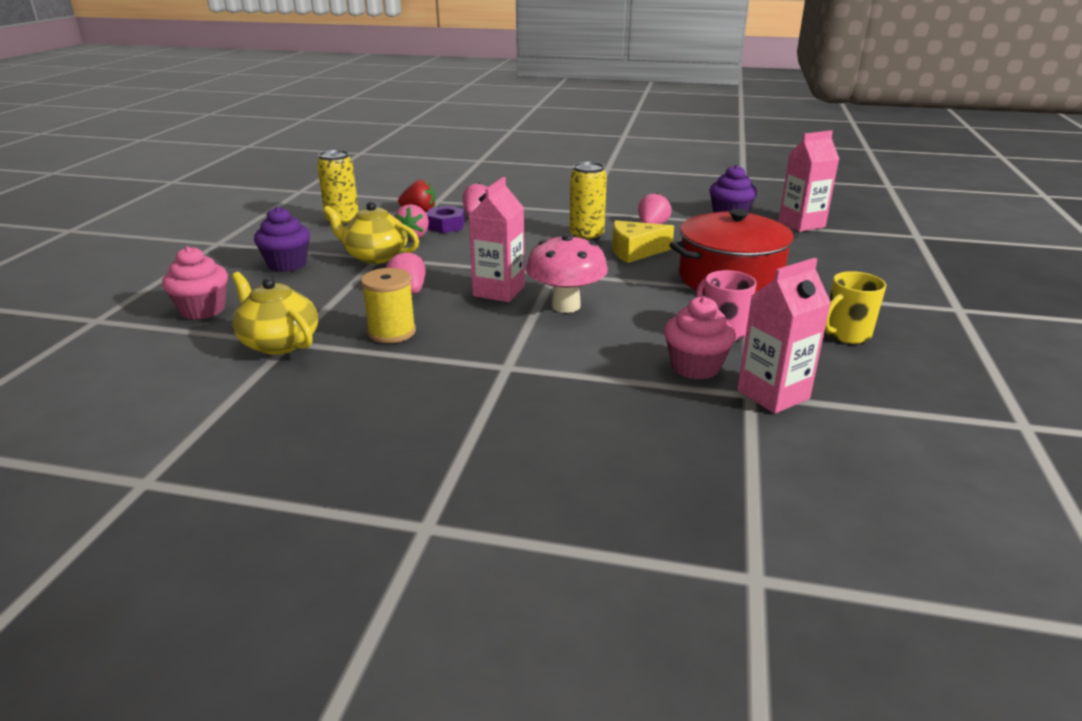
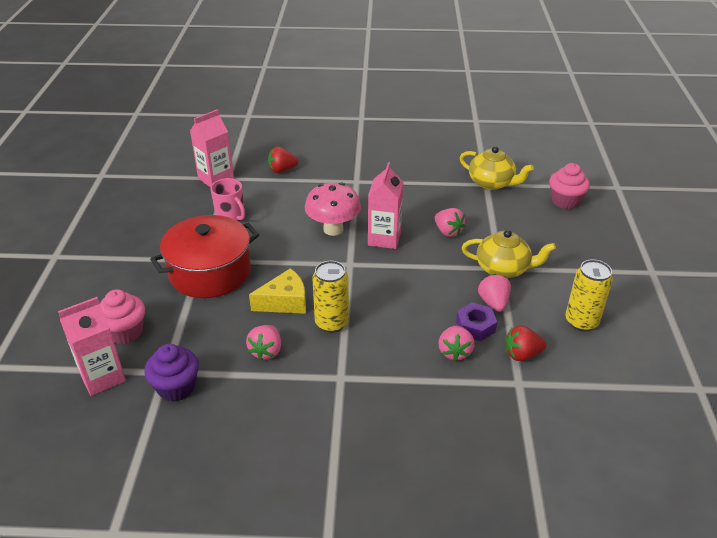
camera: 170 degrees right, 10 degrees up
purple cupcake [254,207,310,272] -> none
yellow spool [361,268,416,343] -> none
pink cupcake [664,296,736,379] -> pink cupcake moved to [100,289,145,344]
yellow mug [825,271,886,344] -> none
none -> red strawberry [268,147,298,173]

